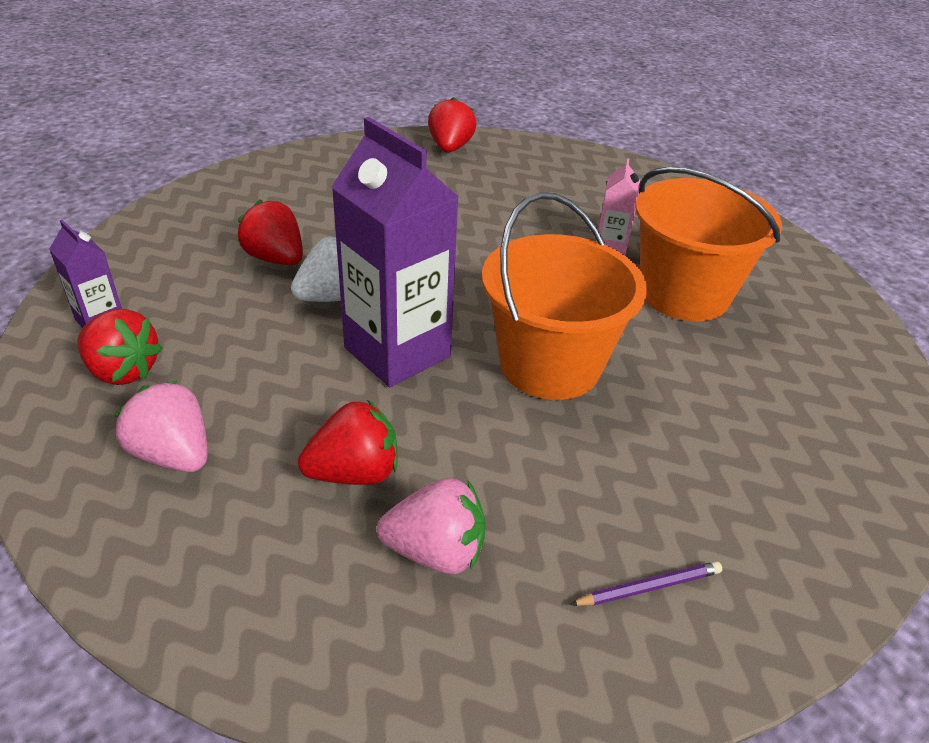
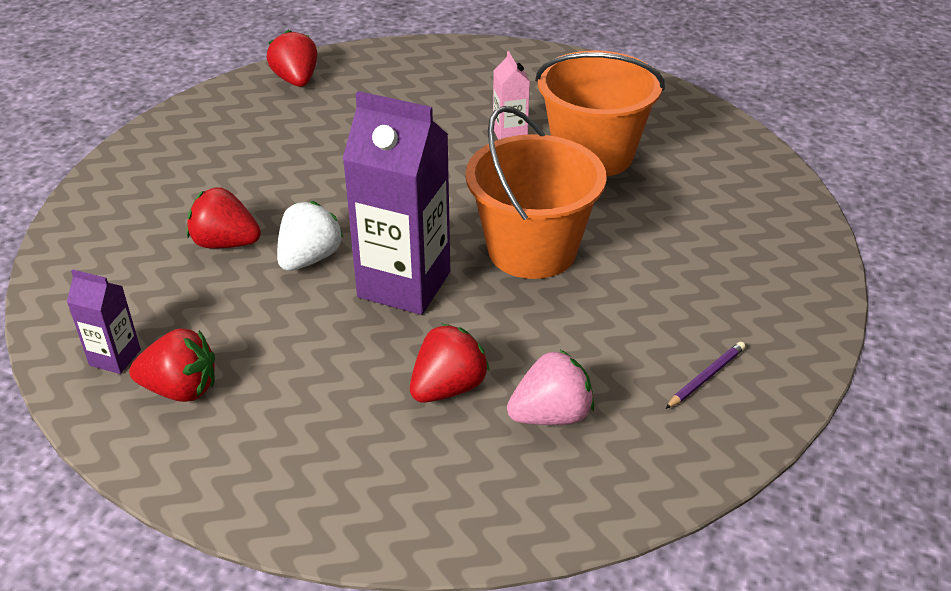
camera: 25 degrees left, 0 degrees up
pink strawberry [114,381,208,472] -> none

